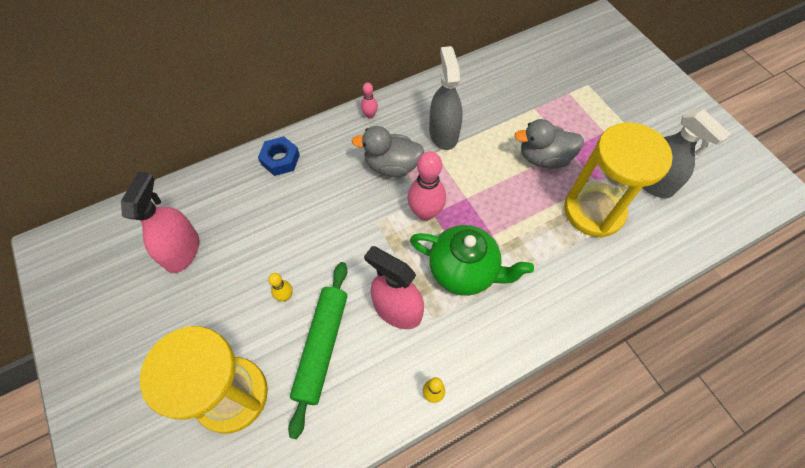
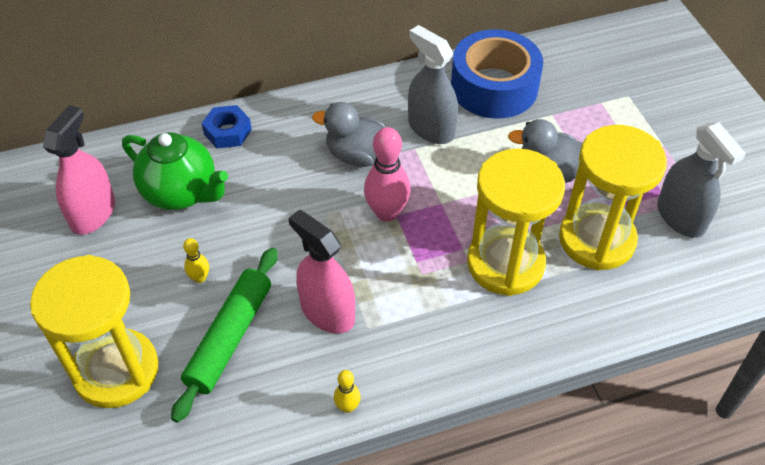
camera: 10 degrees right, 10 degrees down
pink bowling pin [361,83,378,119] -> none
green teapot [410,225,534,296] -> green teapot moved to [122,132,228,210]
grey spray bottle [429,46,463,150] -> grey spray bottle turned 45 degrees counterclockwise [408,25,458,144]
none -> blue tape [451,29,543,119]
none -> yellow hourglass [467,148,565,296]

